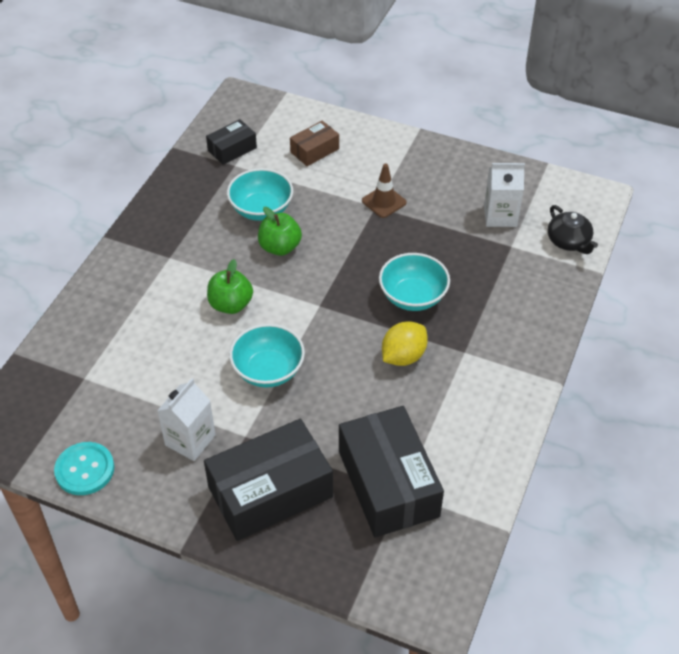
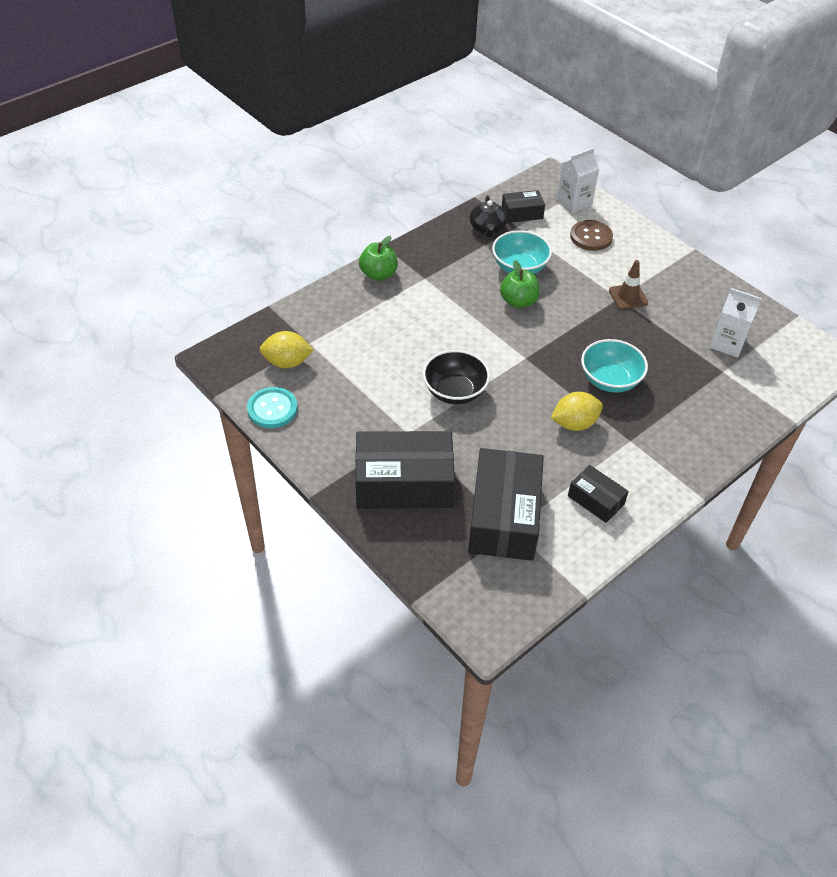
camera: 25 degrees right, 0 degrees up
white carton [157,378,215,461] -> white carton moved to [557,148,599,213]
green apple [207,259,253,314] -> green apple moved to [359,236,398,281]
turquoise bowl [229,324,305,388] -> black bowl [423,350,490,404]
brown box [290,121,339,166] -> brown button [570,220,613,251]
black teapot [548,205,598,254] -> black teapot moved to [469,196,508,237]
none -> yellow lemon [260,331,314,368]
none -> black box [568,465,629,523]

